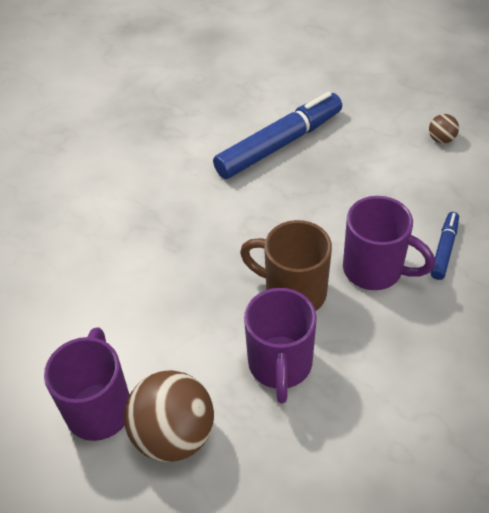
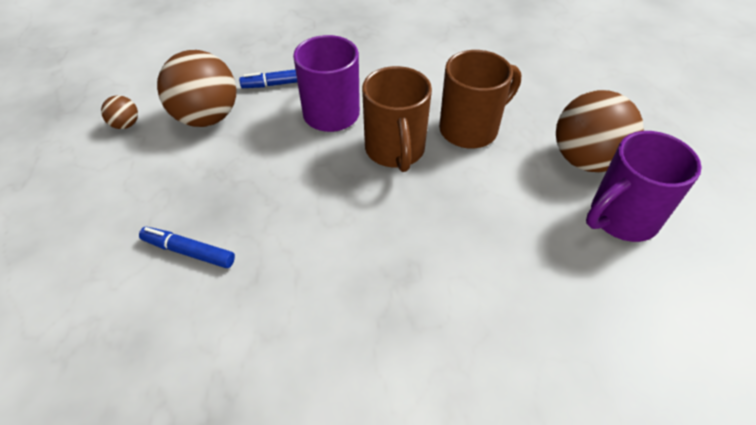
camera: 125 degrees left, 0 degrees up
blue marker [213,92,342,179] -> blue marker [139,227,235,268], size x0.48
purple mug [244,288,317,404] -> brown mug [439,50,521,148]
none -> brown ball [157,50,237,127]

